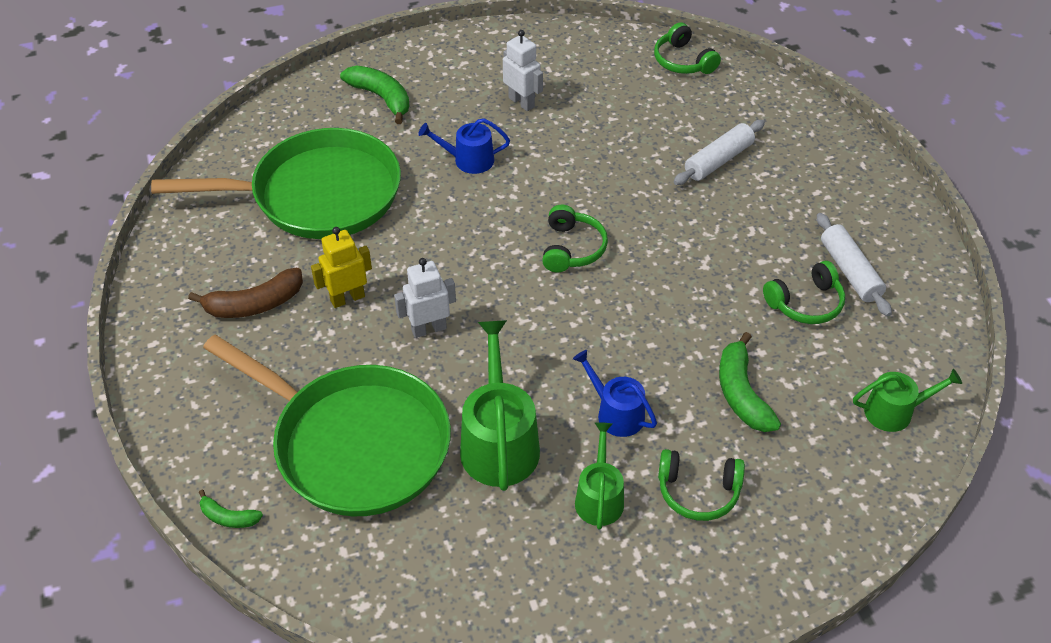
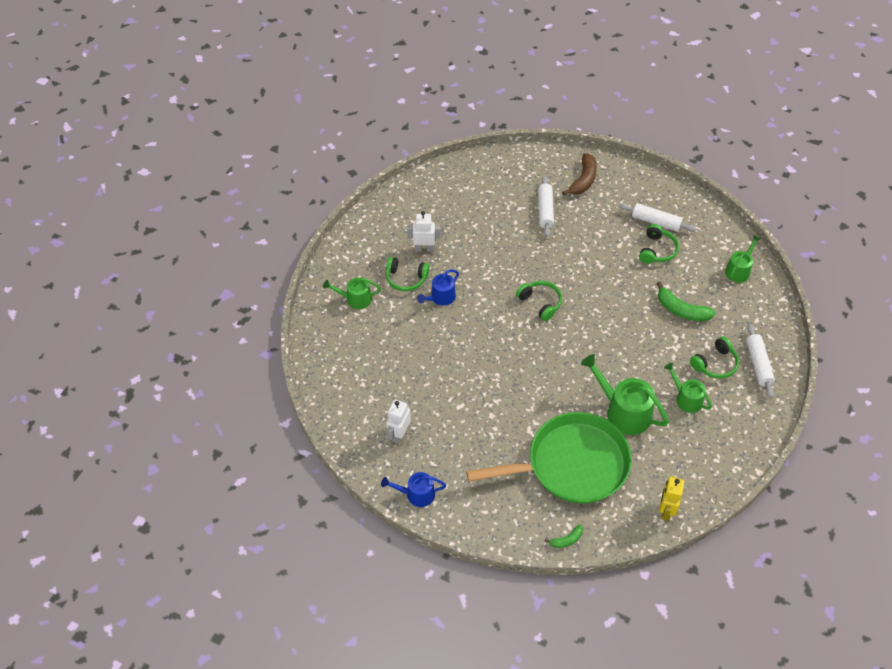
camera: 45 degrees left, 5 degrees up
green pan [151,128,401,239] -> none
brown banana [188,268,303,318] -> brown banana moved to [562,153,597,195]
yellow robot [311,227,372,308] -> yellow robot moved to [659,476,684,521]
green banana [340,66,409,124] -> green watering can [323,277,381,309]
white robot [394,258,456,338] -> white robot moved to [386,399,411,444]
blue watering can [573,350,657,437] -> blue watering can moved to [381,472,446,507]
green headphones [654,22,721,74] -> green headphones moved to [386,257,430,291]
none -> white rolling pin [746,324,775,398]

